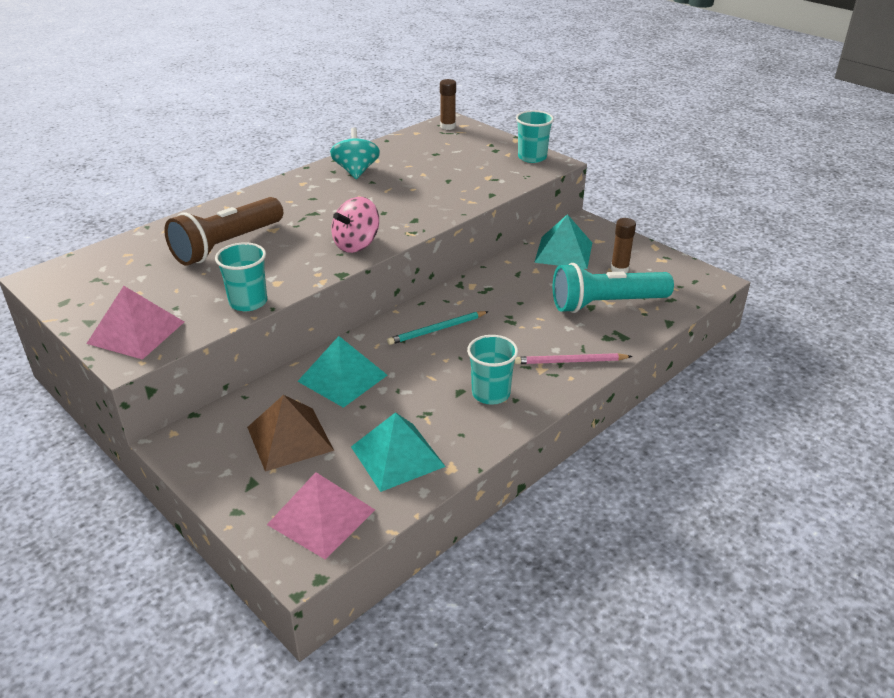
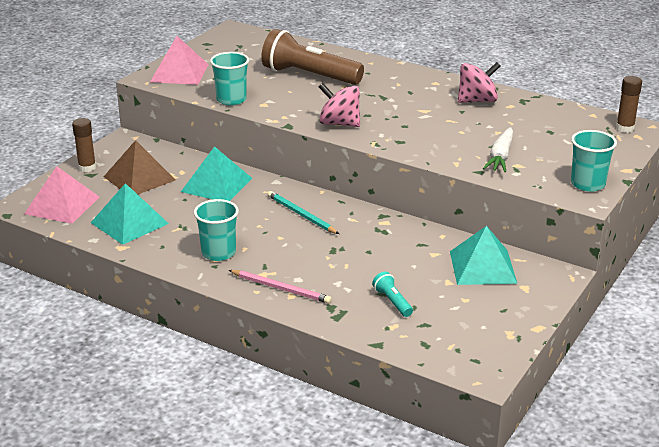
camera: 75 degrees right, 5 degrees down
turquoise spinning top [330,128,380,179] -> pink spinning top [458,62,500,103]
pink pencil [515,353,632,364] -> pink pencil turned 135 degrees clockwise [229,270,332,304]
turquoise flashlight [553,263,674,313] -> turquoise flashlight [372,272,413,317], size x0.43
brown glue stick [611,218,636,273] -> brown glue stick moved to [72,118,96,172]
none -> white carrot [483,127,513,172]

